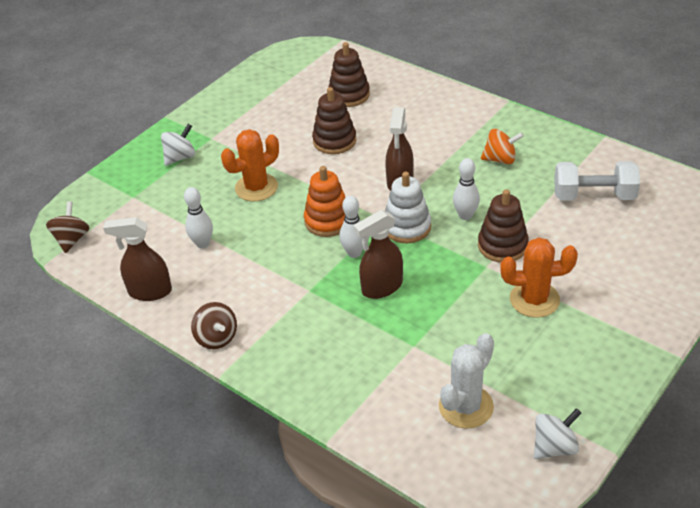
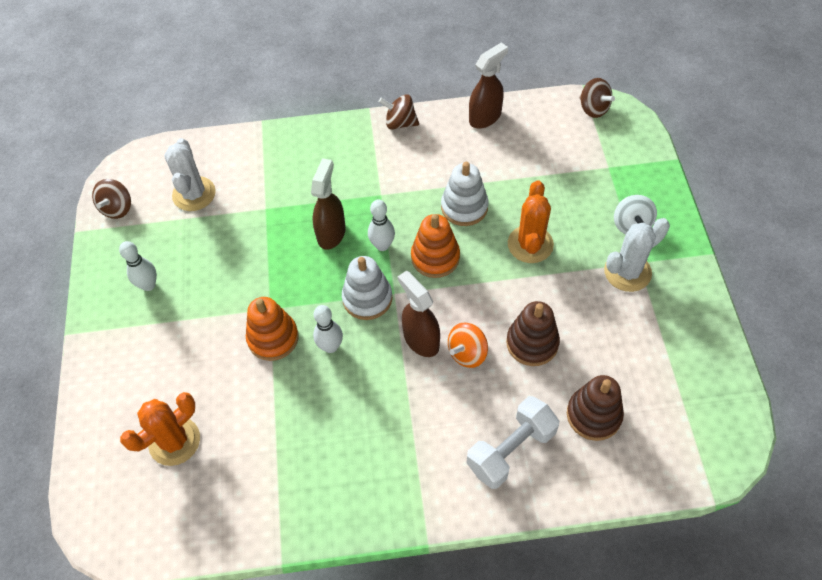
camera: 135 degrees right, 15 degrees up
white bowling pin [184,187,213,248] -> white bowling pin moved to [119,241,157,291]
brown stacking toy [478,189,529,263] -> orange stacking toy [246,297,299,361]
orange spinning top [481,129,524,164] -> orange spinning top moved to [448,322,488,368]
orange cactus [500,237,578,318] -> orange cactus moved to [120,392,200,466]
white spinning top [534,408,581,459] -> brown spinning top [92,179,131,219]
white dumbbell [554,161,640,201] -> white dumbbell moved to [467,396,559,489]
none -> white stacking toy [441,162,489,226]
none -> white cactus [604,218,670,292]

